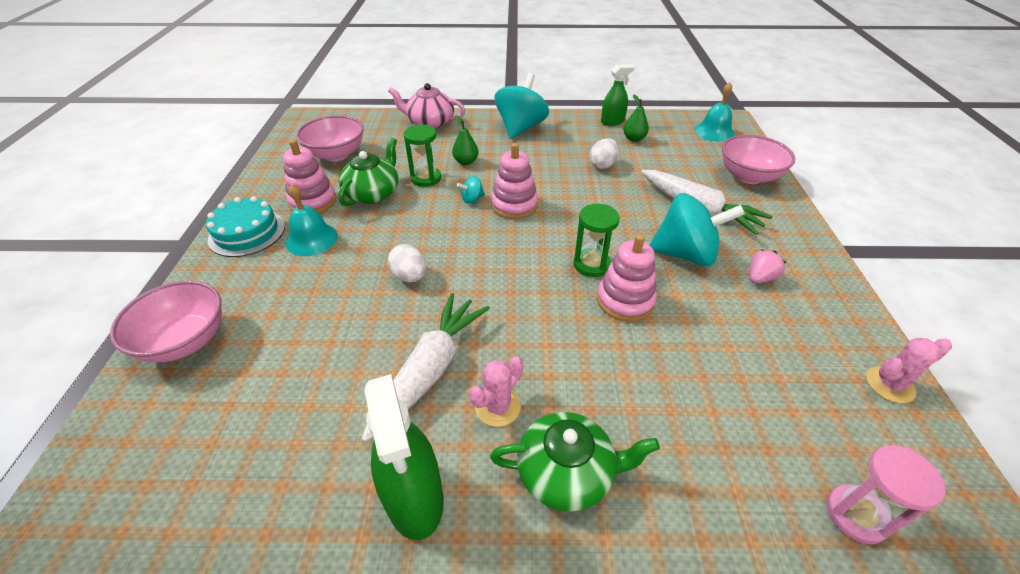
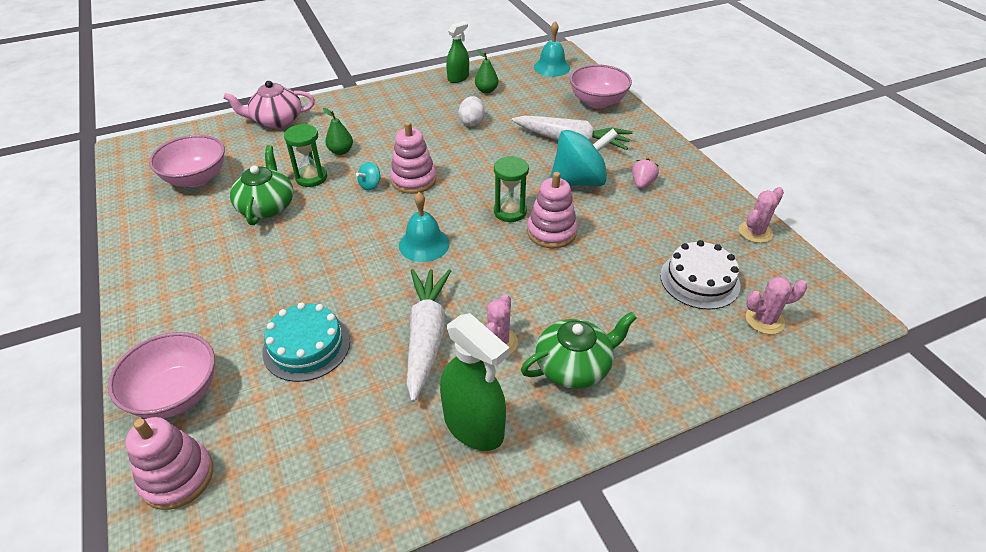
camera: 25 degrees left, 0 degrees up
turquoise cake [206,196,285,257] -> turquoise cake moved to [262,302,350,382]
pink stacking toy [283,139,337,213] -> pink stacking toy moved to [125,417,213,510]
turquoise bell [286,184,338,256] -> turquoise bell moved to [399,192,450,262]
white egg [387,244,426,282] -> none
turquoise spinning top [494,73,549,139] -> none
pink hourglass [827,445,946,544] -> pink cactus [746,277,807,334]
none -> white cake [660,240,740,310]

